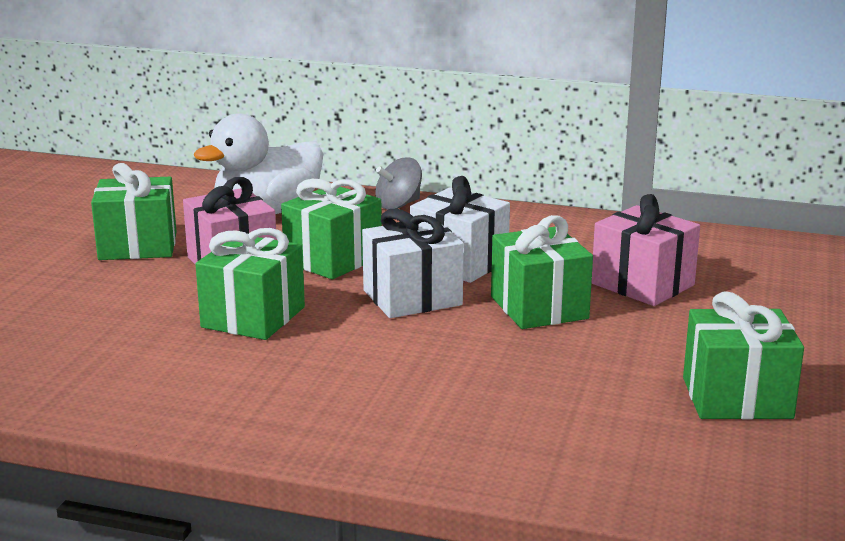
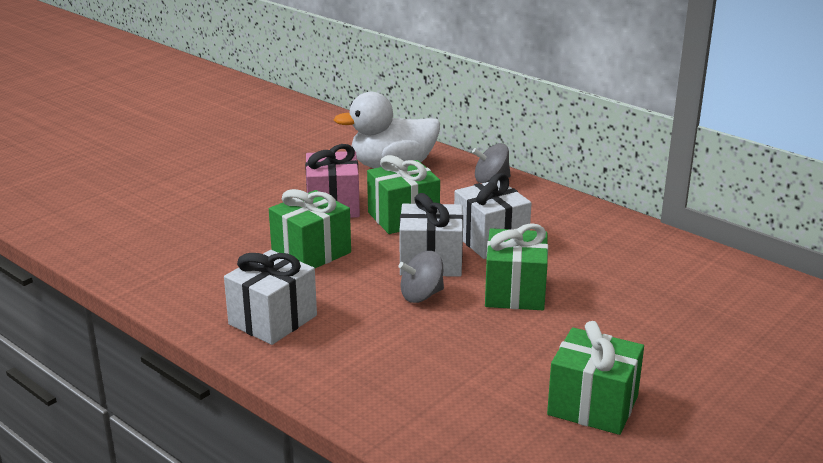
camera: 25 degrees right, 5 degrees up
green gift [91,163,177,260] -> none
pink gift [592,194,700,306] -> none
none -> white gift [224,250,317,345]
none -> grey spinning top [398,251,444,303]

